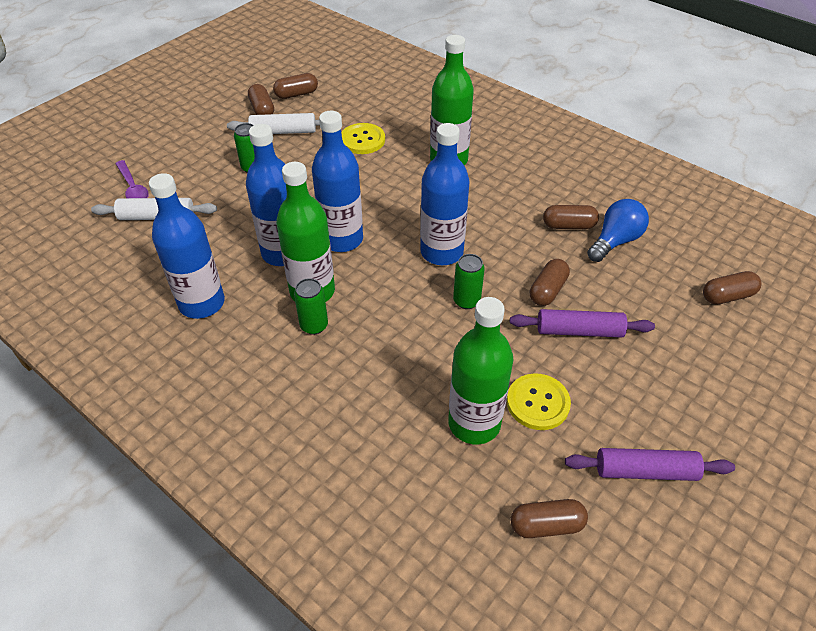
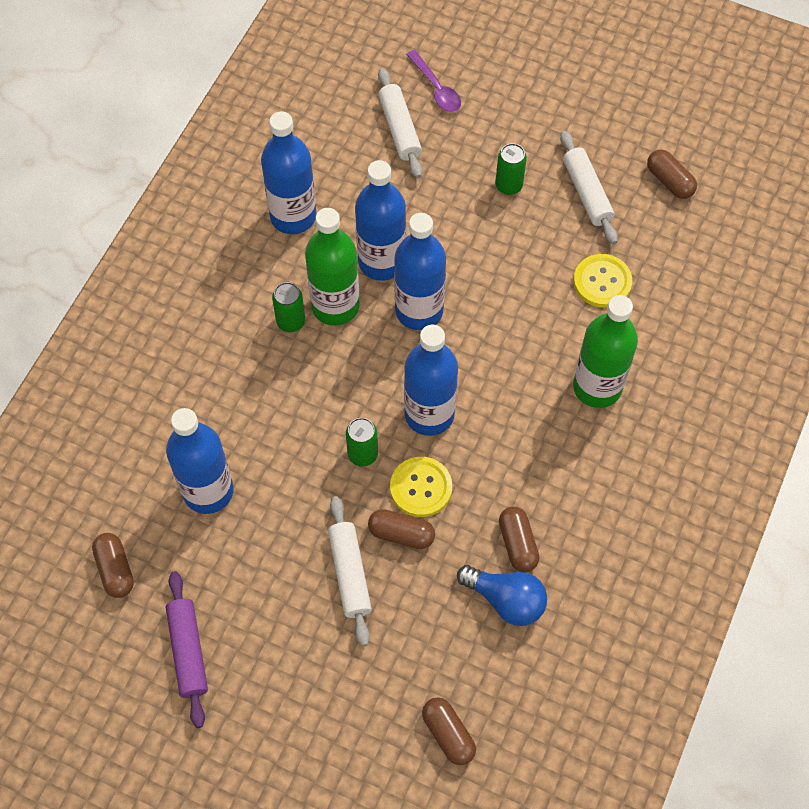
camera: 75 degrees right, 15 degrees up
purple spoon [115,160,149,198] -> purple spoon turned 75 degrees counterclockwise [406,50,461,112]
brown capsule [248,84,274,115] -> none
green bottle [448,297,513,444] -> blue bottle [166,408,234,514]
yellow button [507,373,571,430] -> yellow button moved to [390,457,452,517]
purple rolling pin [510,309,655,338] -> white rolling pin [328,496,372,646]

